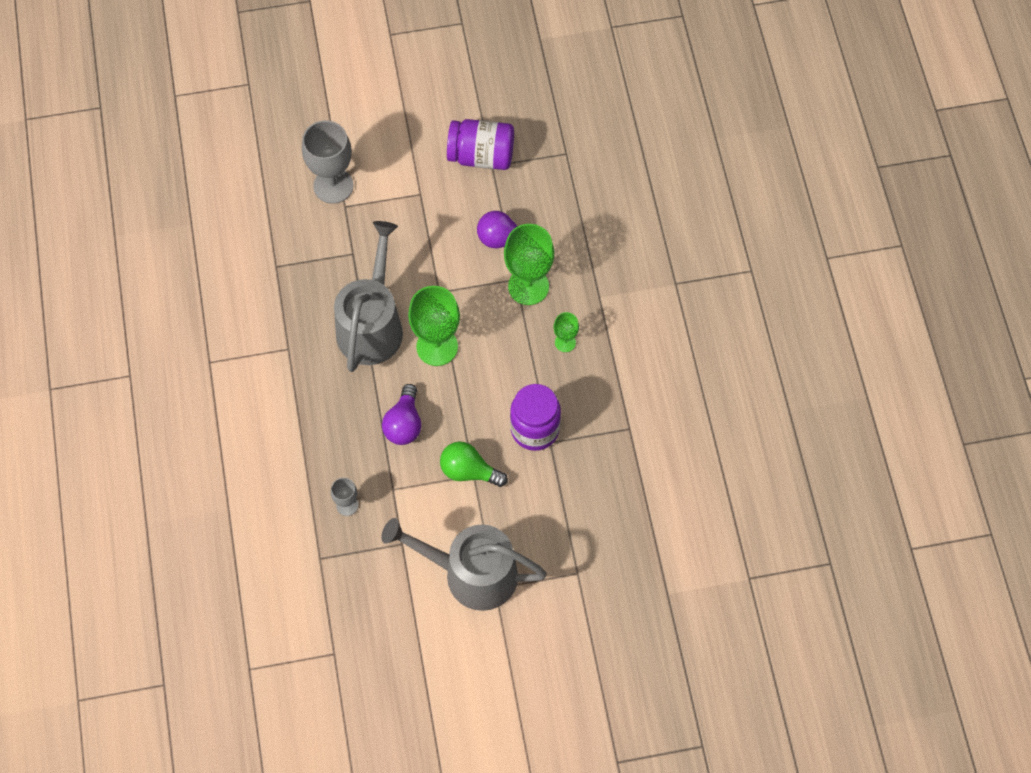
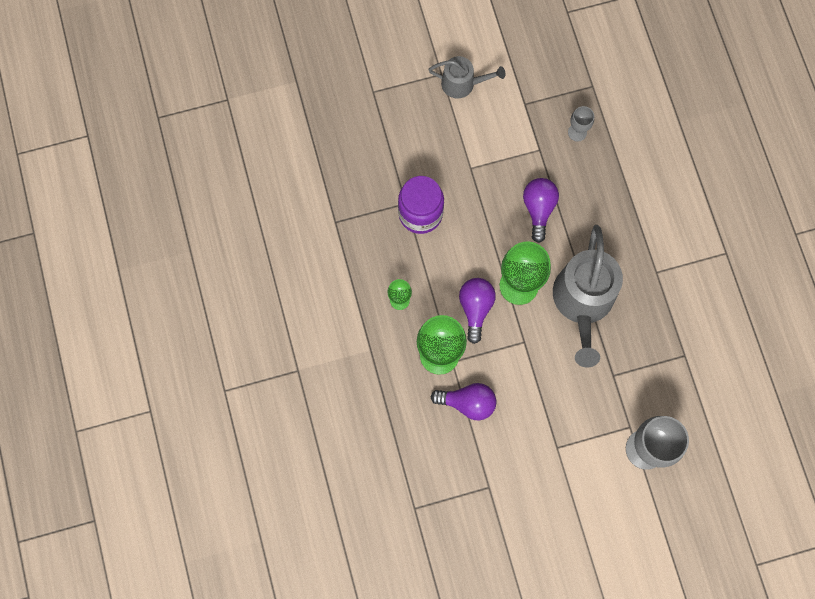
camera: 175 degrees right, 10 degrees up
grey watering can [382,518,547,611] -> grey watering can [428,56,505,98], size x0.54
green light bulb [440,442,508,487] -> none
purple jar [447,119,514,170] -> none
none -> purple light bulb [459,278,496,344]

